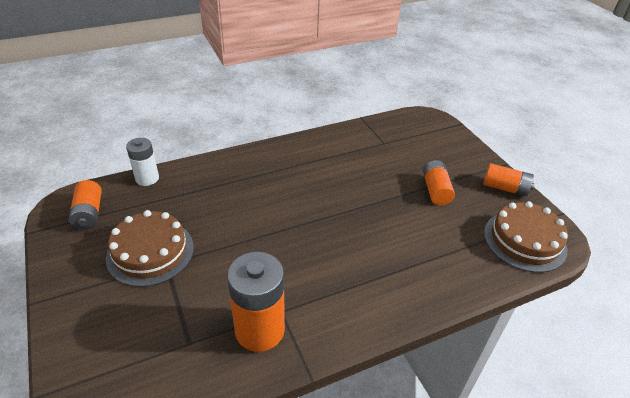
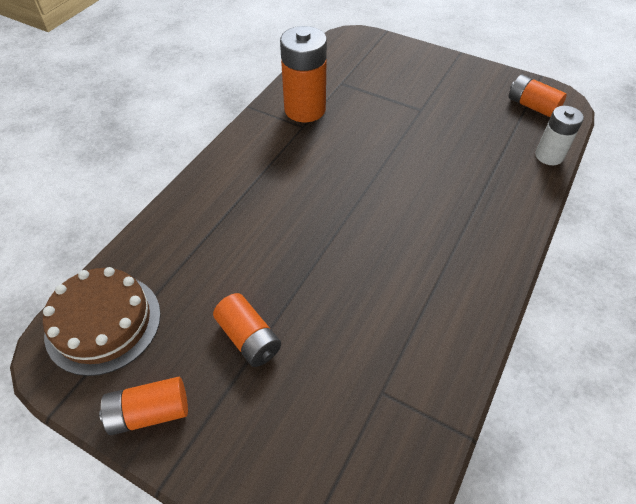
camera: 145 degrees right, 10 degrees up
brown cake [106,210,194,287] -> none

